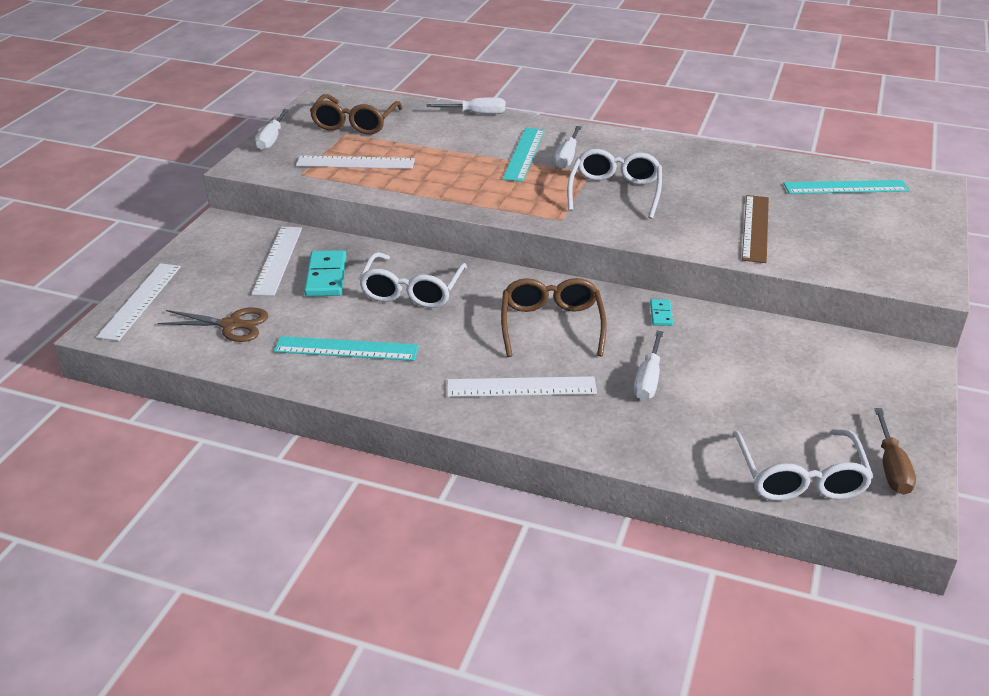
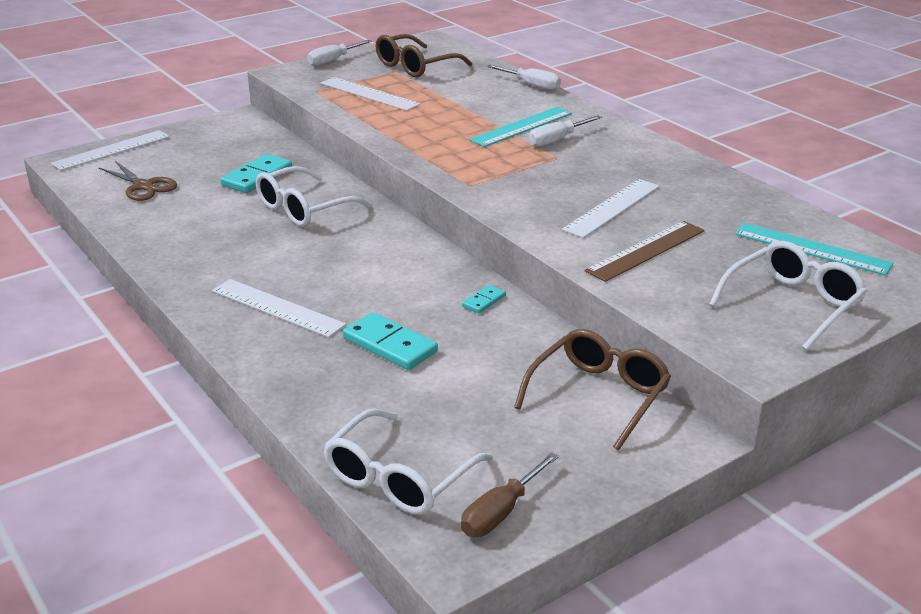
camera: 35 degrees right, 5 degrees down
white ruler [252,227,302,296] -> white ruler moved to [562,179,660,238]
turquoise ruler [274,336,419,361] -> none
brown glasses [501,278,607,357] -> brown glasses moved to [514,329,671,450]
white glasses [567,149,662,219] -> white glasses moved to [709,241,867,351]
white screwdriver [634,331,663,400] -> turquoise domino [343,312,438,370]

